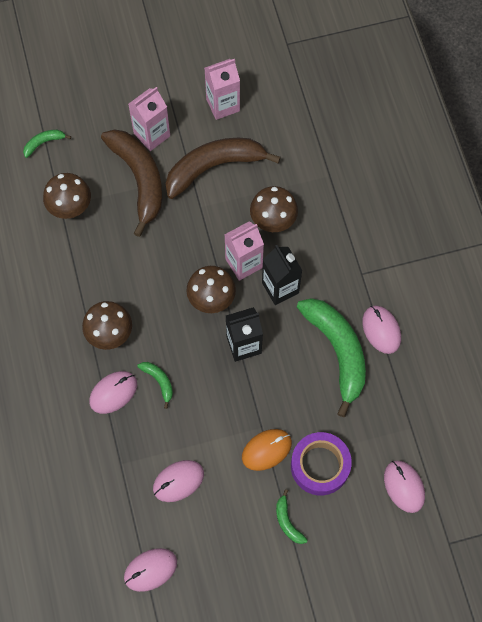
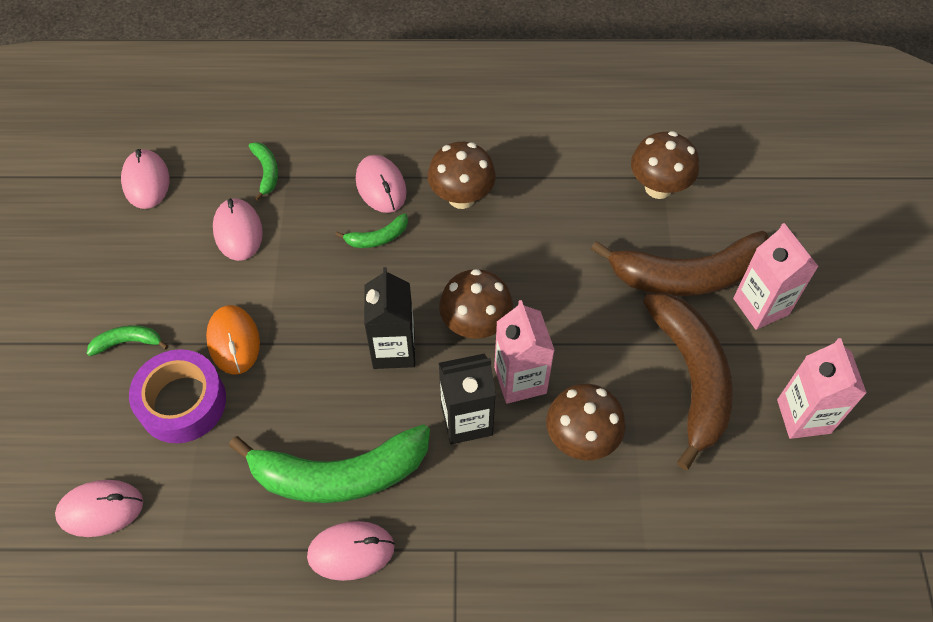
camera: 105 degrees right, 10 degrees down
green banana [23,130,71,158] -> green banana moved to [249,142,278,201]

